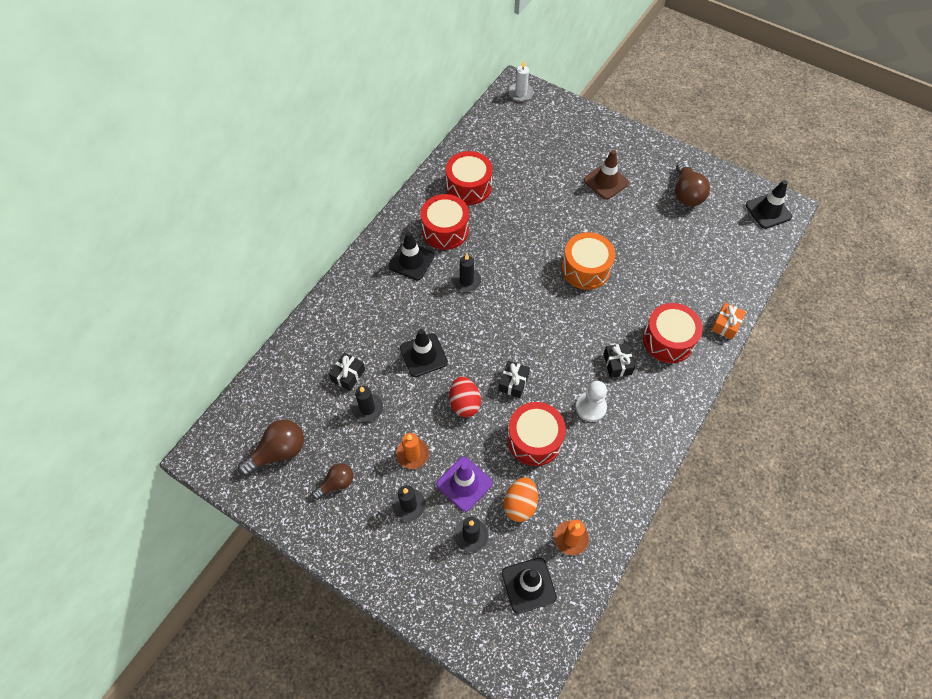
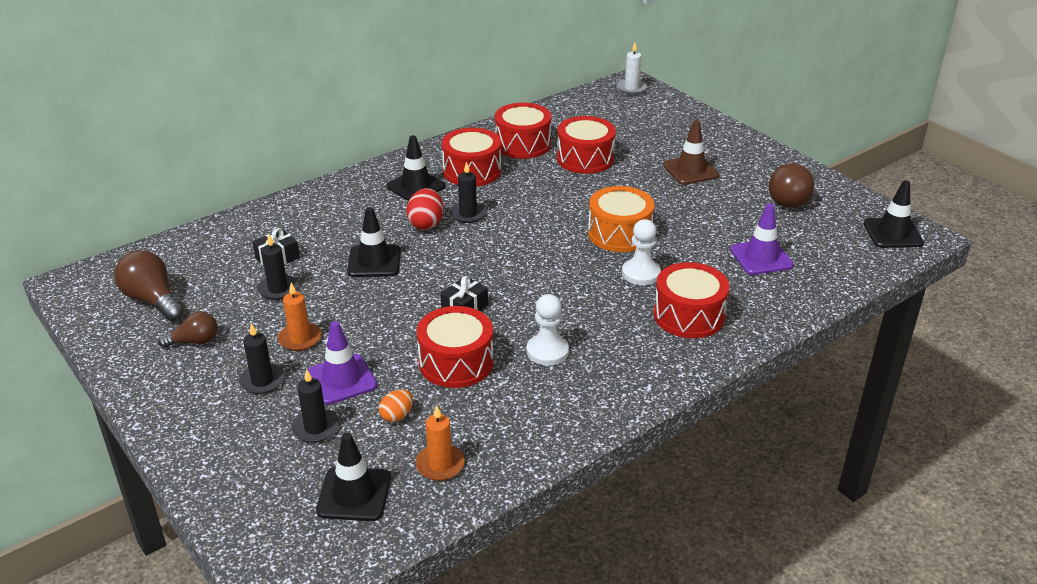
camera: 20 degrees right, 25 degrees down
brown light bulb [238,419,304,476] -> brown light bulb turned 120 degrees counterclockwise [114,250,184,321]
red egg [449,377,481,417] -> red egg moved to [406,188,443,230]
orange egg [503,477,538,522] -> orange egg [379,389,413,422], size x0.63
black gift [604,343,635,378] -> none
orange gift [711,303,746,340] -> none
none -> red drum [557,116,616,174]
none -> white pawn [622,219,661,285]
none -> purple traffic cone [730,203,794,275]

